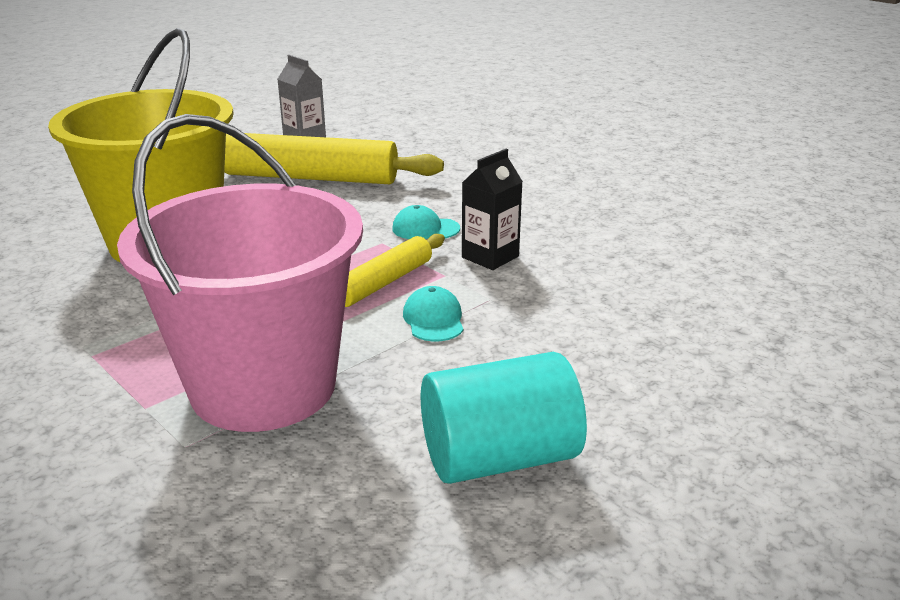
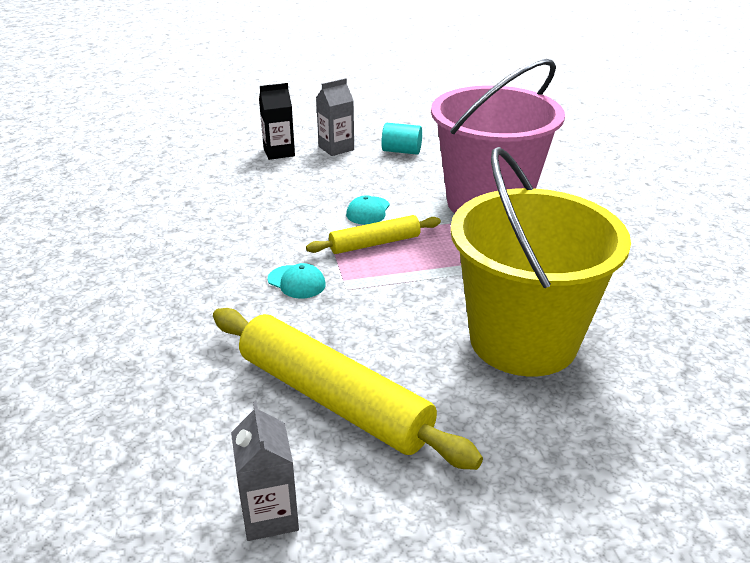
camera: 150 degrees left, 5 degrees up
turquoise cylinder [421,352,587,484] -> turquoise cylinder [381,123,422,155], size x0.59
black carton [462,149,523,270] -> black carton moved to [259,83,295,160]
none -> grey carton [316,78,354,156]

